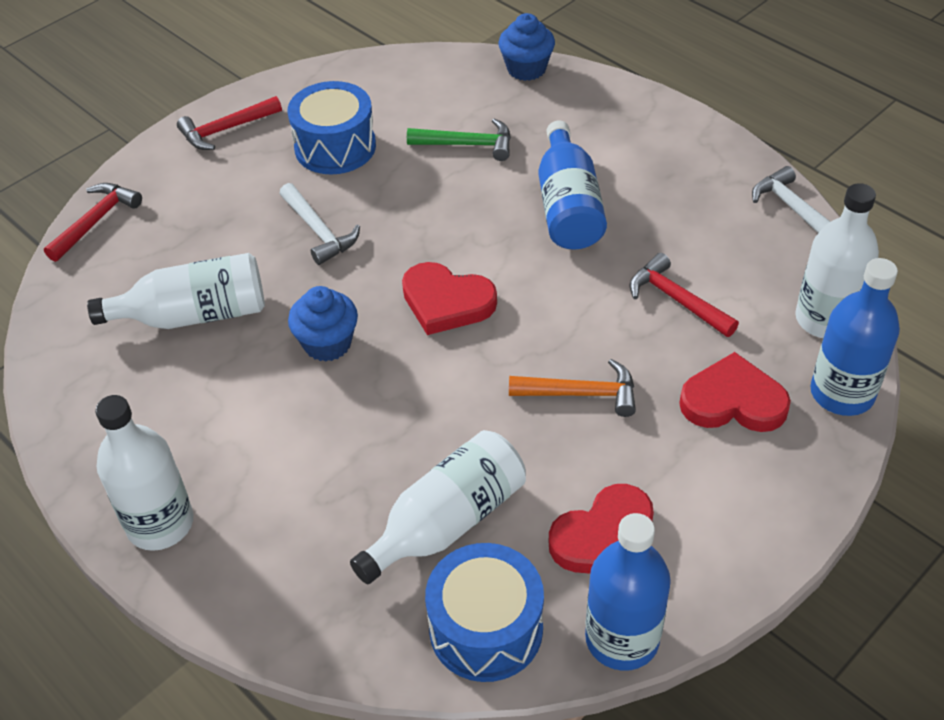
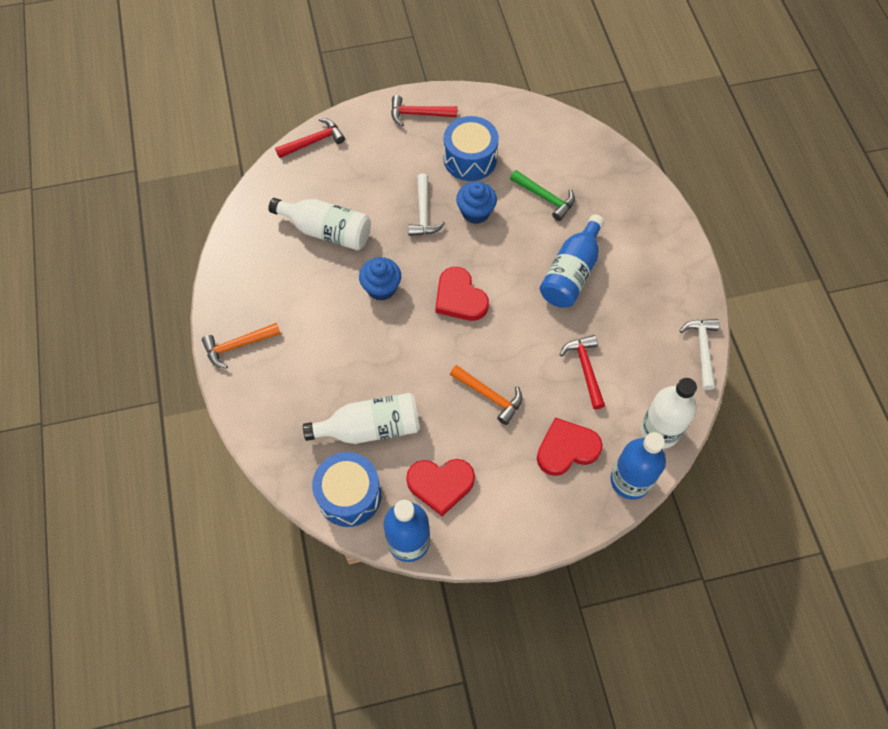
camera: 30 degrees right, 15 degrees up
white bottle [95,395,193,551] -> orange hammer [202,323,281,369]
blue cupcake [499,13,555,81] -> blue cupcake moved to [456,181,497,224]
red heart [679,352,791,432] -> red heart turned 60 degrees counterclockwise [537,417,603,476]

